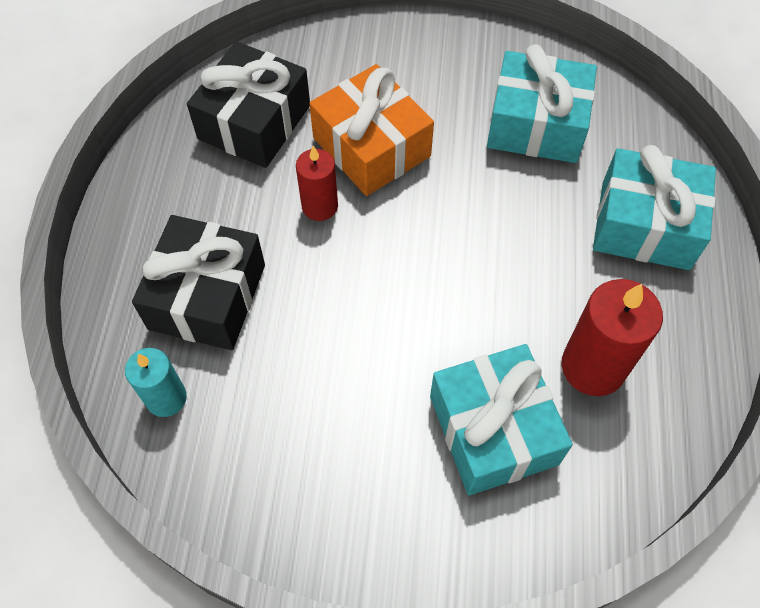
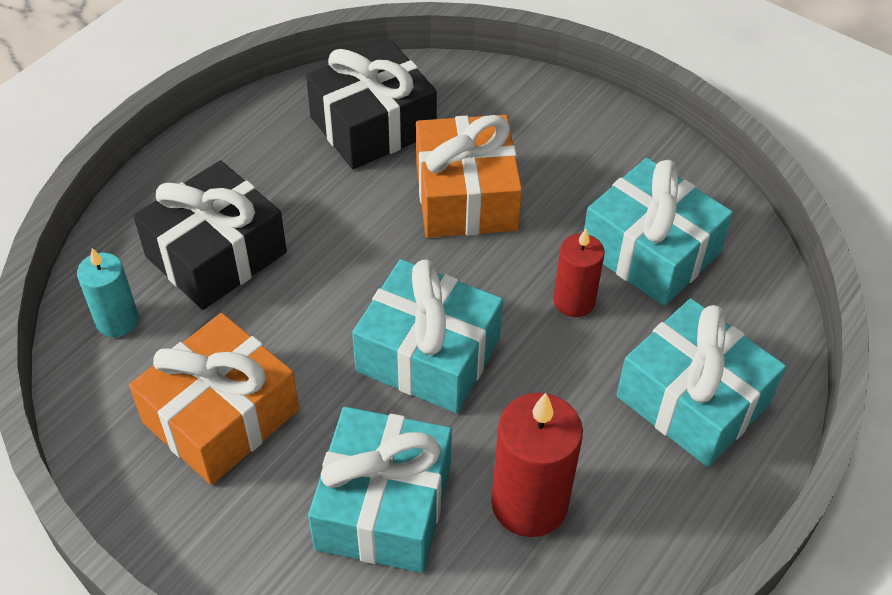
camera: 30 degrees right, 10 degrees down
red candle [296,146,338,221] -> red candle moved to [553,229,605,317]
none -> orange gift [129,313,299,485]
none -> turquoise gift [352,259,503,413]

